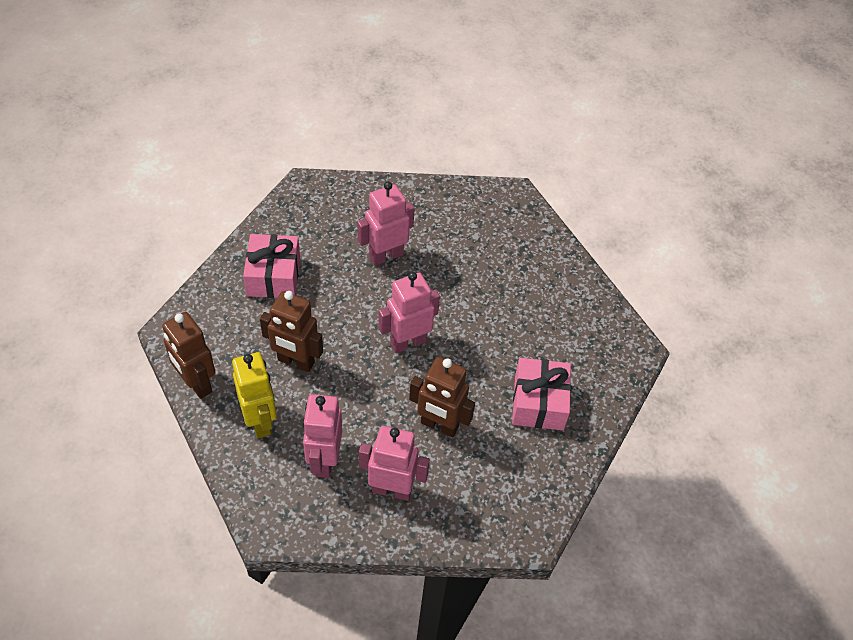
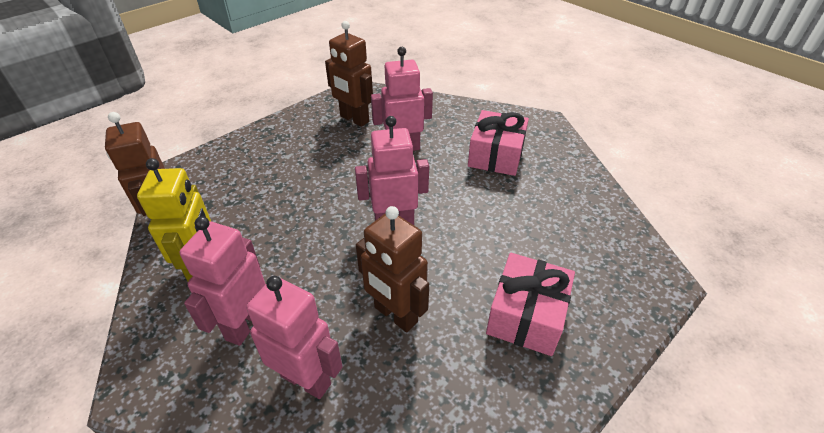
camera: 20 degrees right, 10 degrees down
pink gift [243,234,300,298] -> pink gift moved to [468,110,529,176]
brown robot [260,291,323,372] -> brown robot moved to [325,21,373,127]

